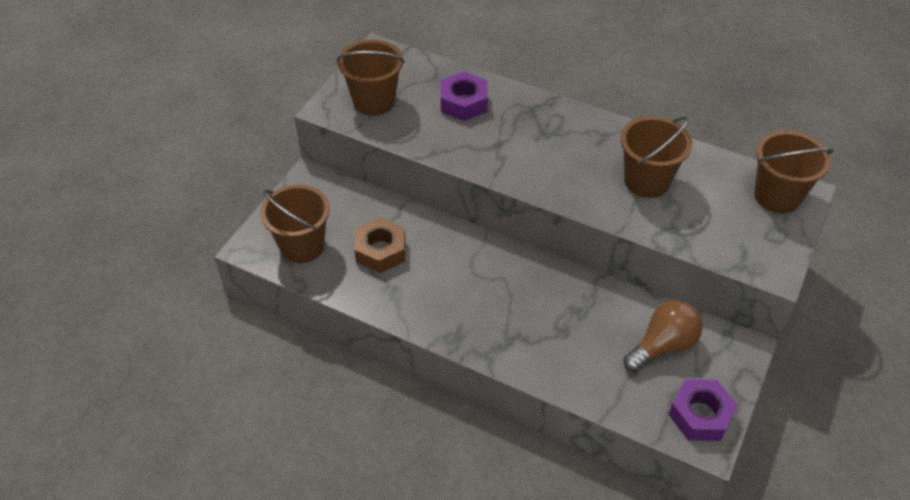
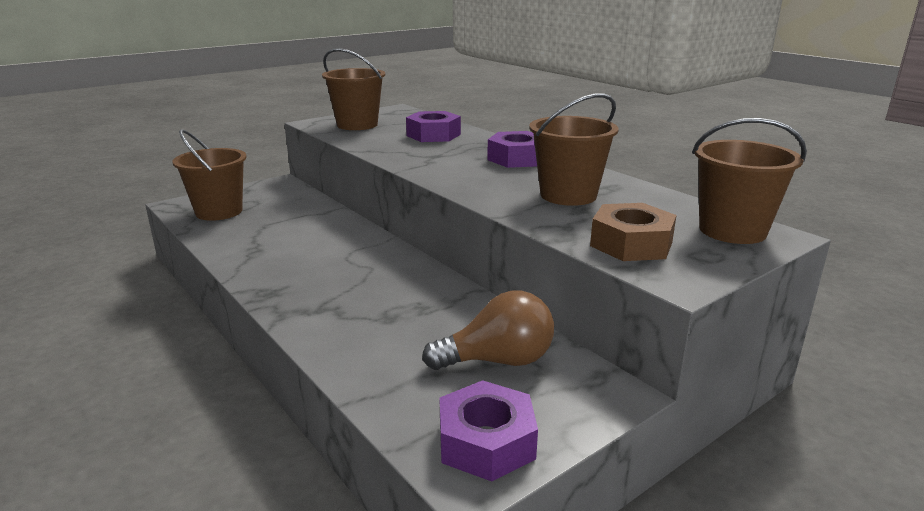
camera: 25 degrees right, 25 degrees down
brown nut [354,217,406,273] -> brown nut moved to [590,203,676,261]
none -> purple nut [487,131,537,168]

